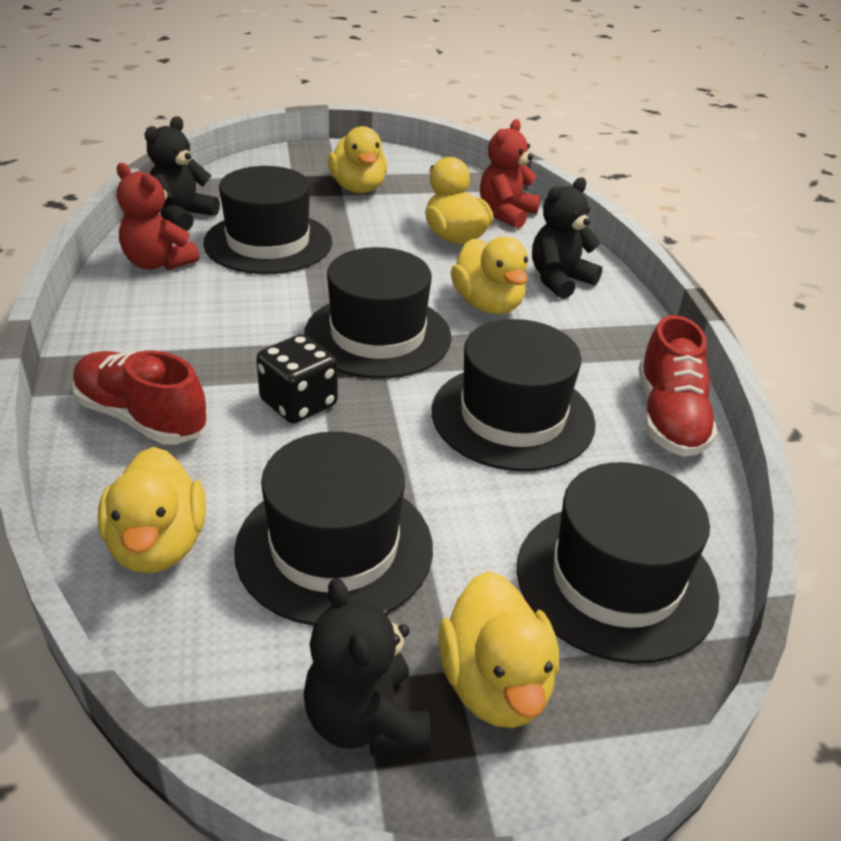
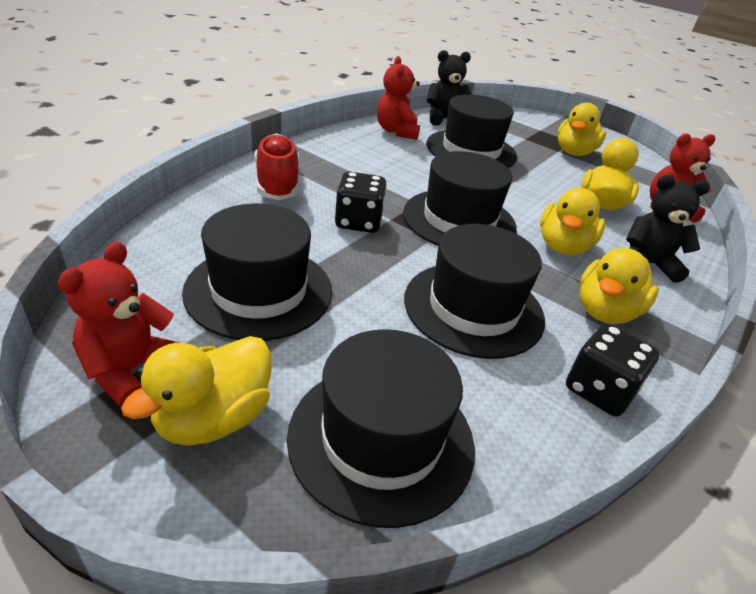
camera: 45 degrees right, 0 degrees up
yellow duck [98,447,206,573] -> yellow duck moved to [580,248,659,324]
black teddy bear [303,578,431,755] -> red teddy bear [58,242,179,407]
red shoe [639,315,718,457] -> black dice [566,323,659,417]

